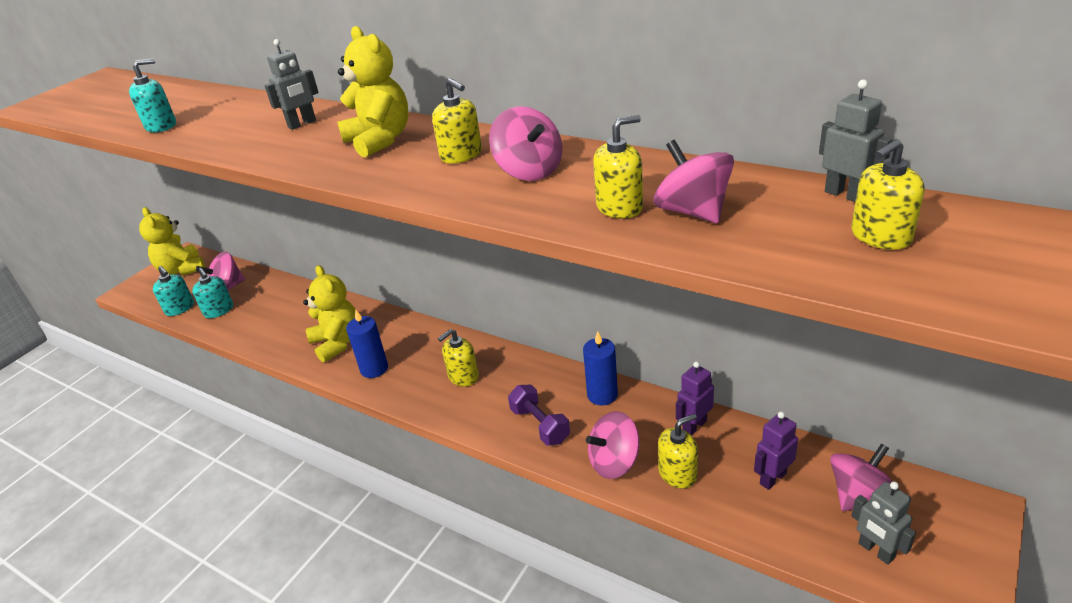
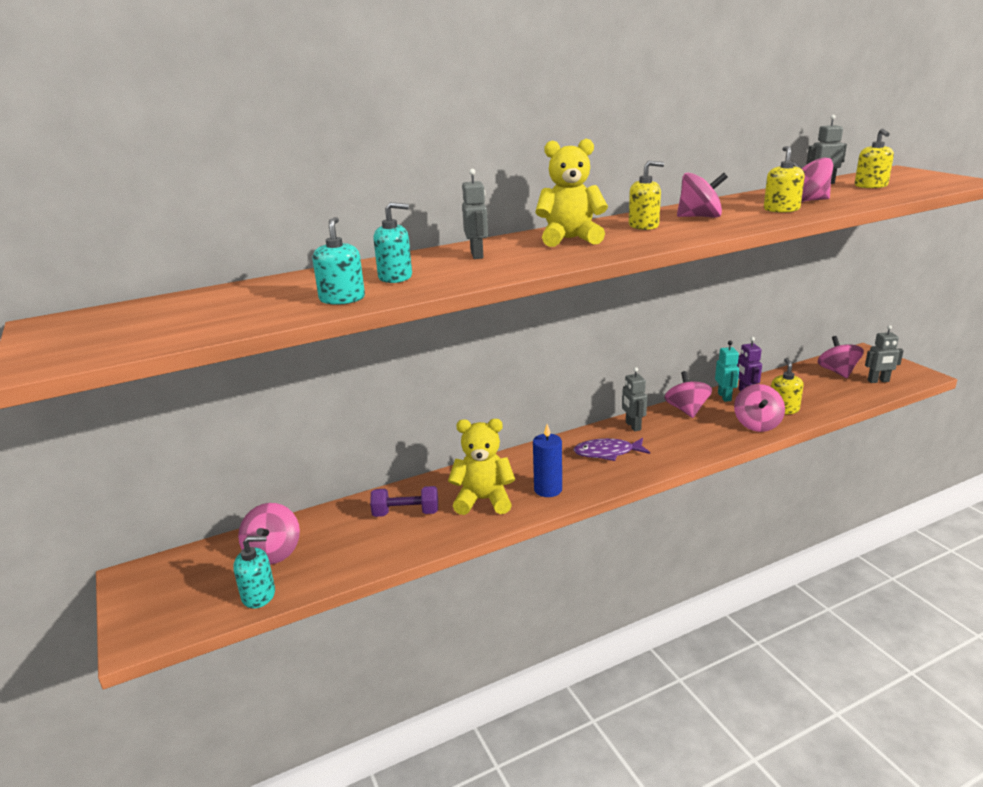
camera: 60 degrees left, 10 degrees down
yellow teddy bear [139,207,205,275] -> none
turquoise soap dispenser [192,268,233,318] -> turquoise soap dispenser moved to [373,202,412,283]
yellow soap dispenser [438,329,479,387] -> purple fish [573,438,650,461]
purple dumbbell [508,385,570,446] -> purple dumbbell moved to [370,486,438,517]
blue candle [583,332,618,405] -> pink spinning top [664,371,712,418]
purple robot [754,411,798,490] -> none
none -> grey robot [622,367,647,431]
none -> turquoise robot [715,341,739,402]

